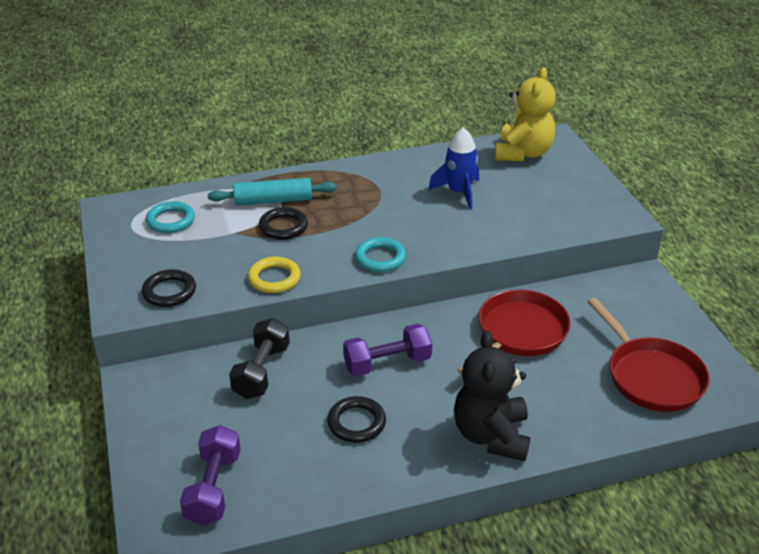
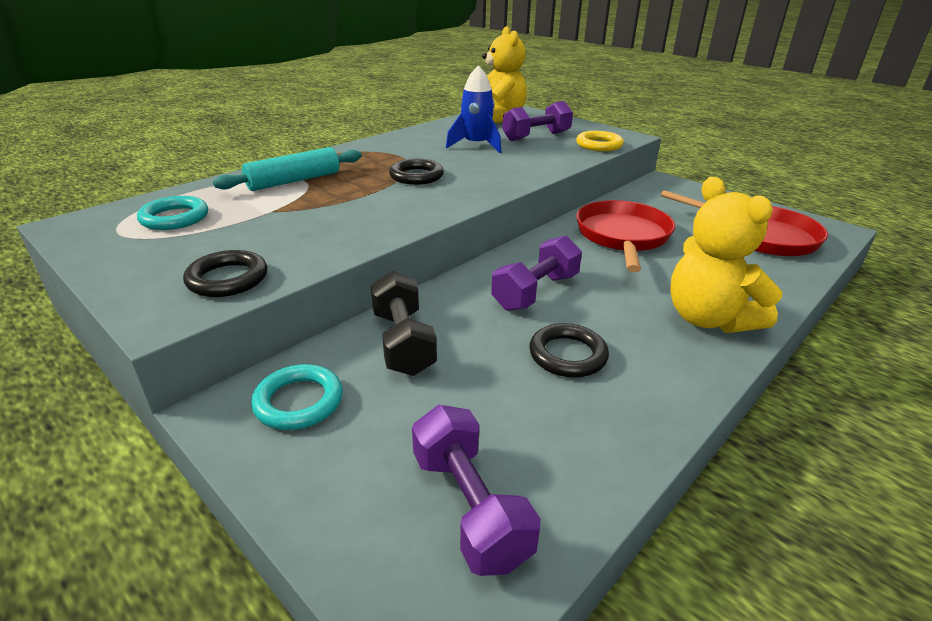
camera: 30 degrees left, 5 degrees down
yellow ring [248,257,301,293] -> yellow ring moved to [576,131,624,151]
black ring [259,207,308,240] -> black ring moved to [389,158,444,185]
turquoise ring [355,237,406,272] -> turquoise ring moved to [251,364,343,430]
black teddy bear [454,331,530,461] -> yellow teddy bear [670,177,782,333]
none -> purple dumbbell [502,101,573,141]

